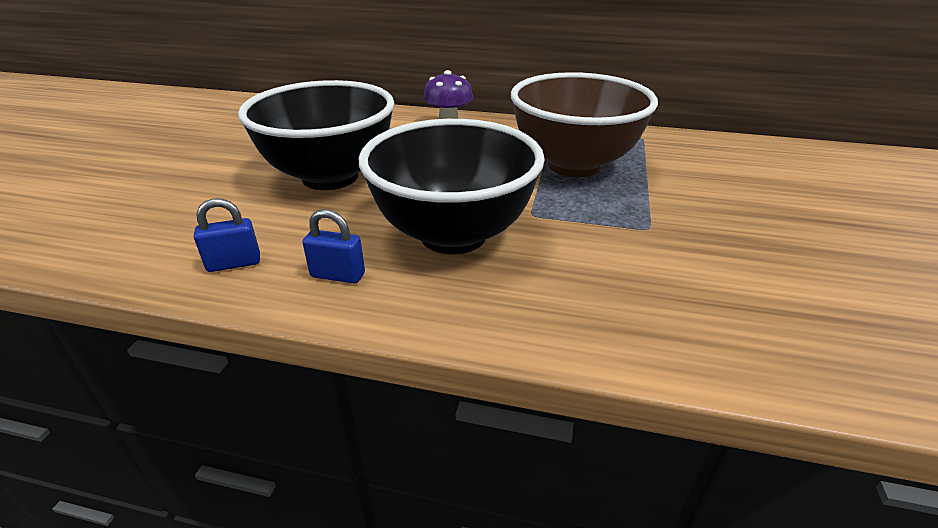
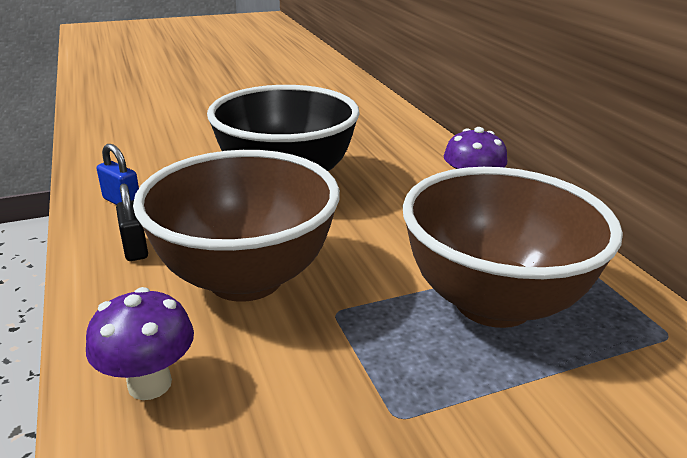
camera: 55 degrees right, 5 degrees down
blue padlock [303,209,365,284] -> black padlock [116,184,148,261]
black bowl [359,119,545,254] -> brown bowl [133,150,340,302]
none -> purple mushroom [86,287,194,400]

